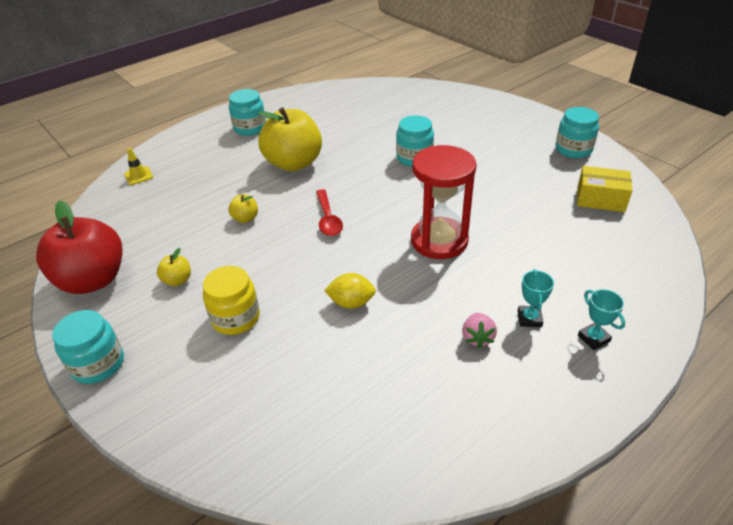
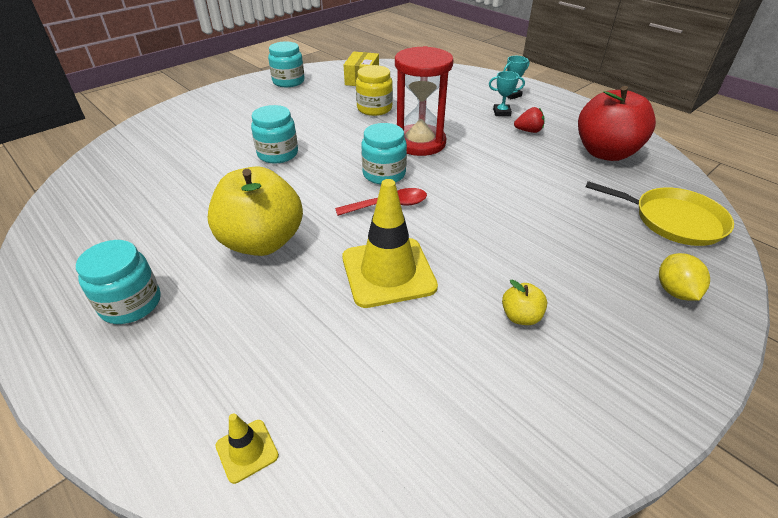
camera: 95 degrees left, 0 degrees up
red apple [36,201,123,294] -> red apple moved to [578,86,656,161]
turquoise jar [52,310,124,384] -> turquoise jar moved to [361,123,407,184]
yellow jar [203,266,260,335] -> yellow jar moved to [356,65,393,116]
yellow apple [228,195,258,223] -> yellow traffic cone [342,179,438,308]
yellow lemon [324,273,376,309] -> yellow lemon moved to [659,253,710,301]
pink strawberry [462,313,497,348] -> red strawberry [514,107,545,133]
none -> yellow pan [586,181,734,246]

